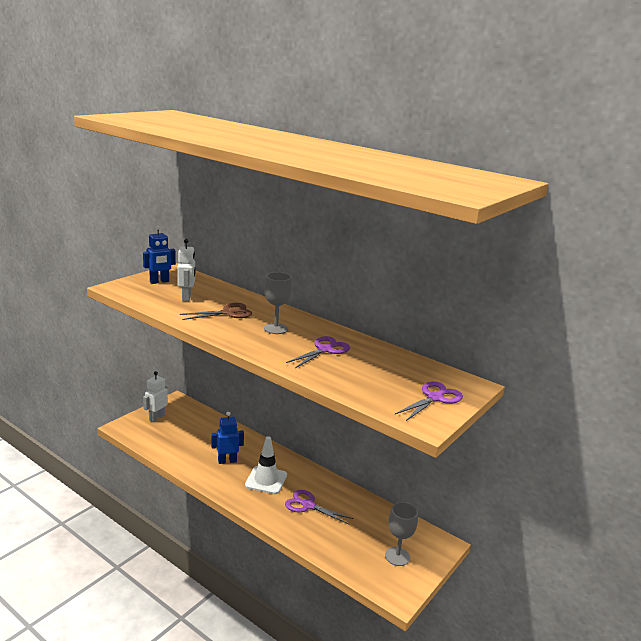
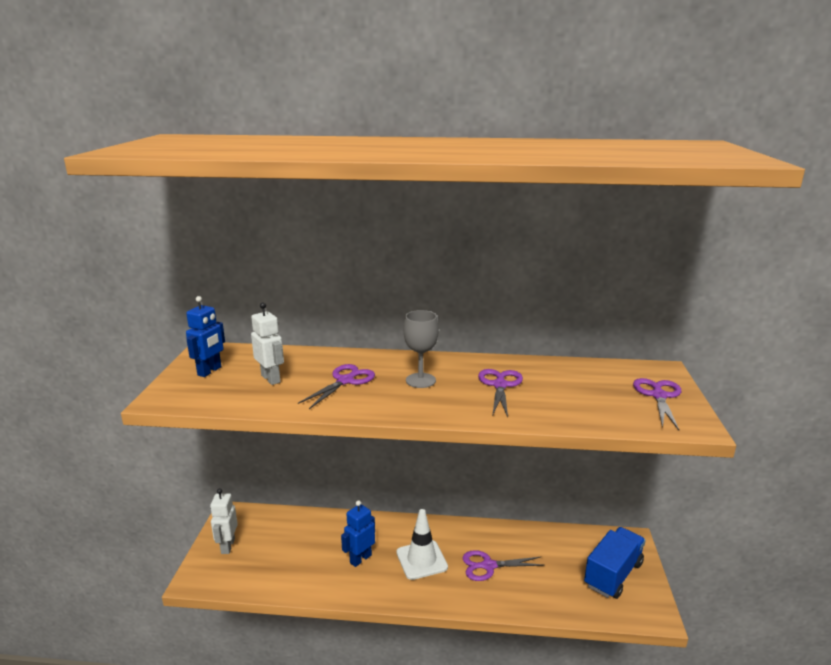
camera: 30 degrees left, 0 degrees up
brown scissors [180,303,252,320] -> purple scissors [298,364,375,409]
grey goblet [385,502,418,566] -> blue truck [584,527,646,599]

